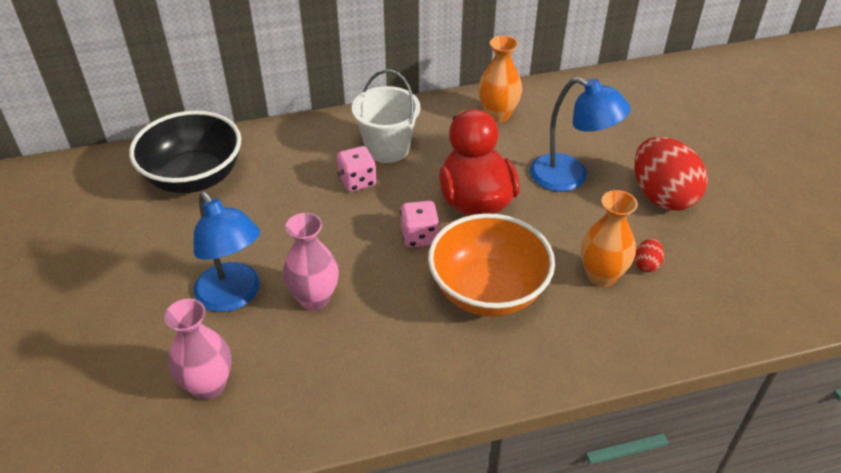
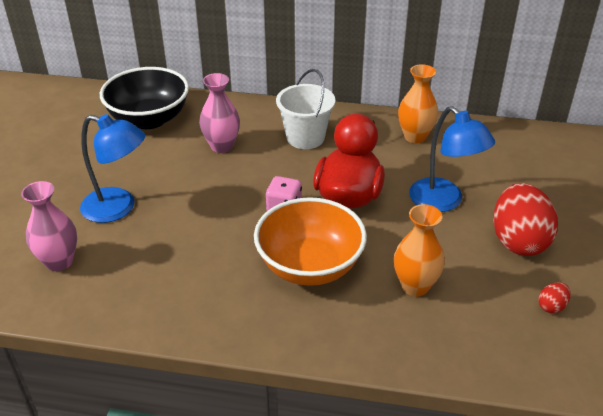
camera: 25 degrees right, 5 degrees down
blue lamp [194,192,260,312] -> blue lamp turned 60 degrees counterclockwise [80,114,145,223]
pink vase [283,213,339,311] -> pink vase moved to [199,73,240,153]
pink dice [337,146,377,192] -> none
red egg [634,238,664,272] -> red egg moved to [538,282,571,313]

